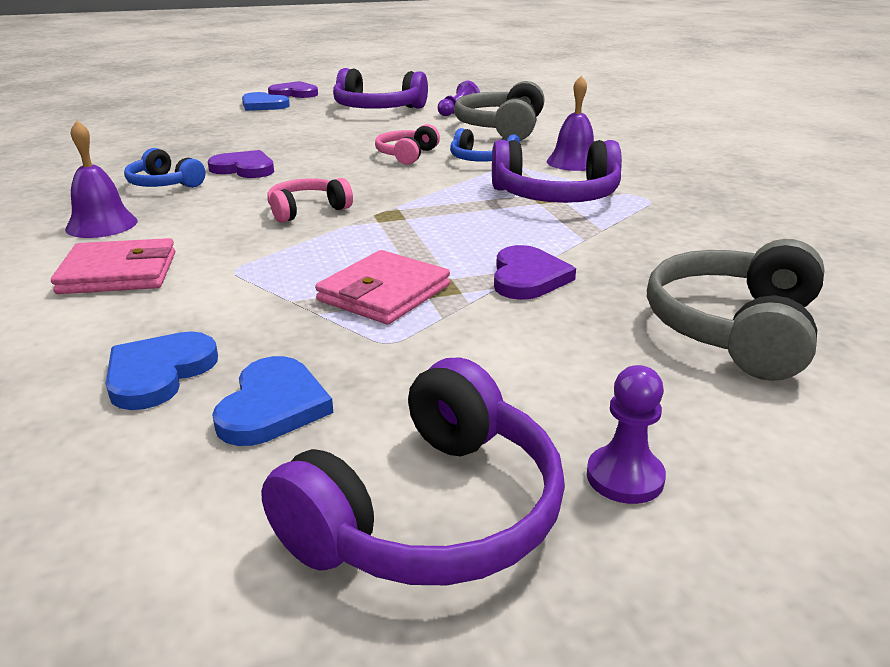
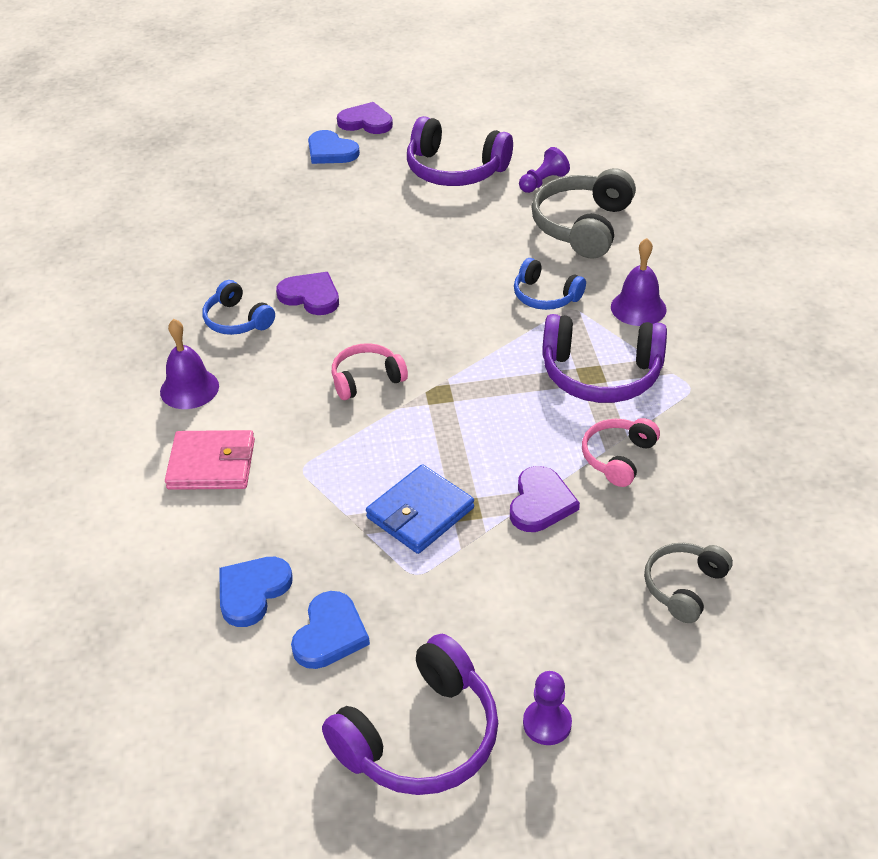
camera: 10 degrees right, 15 degrees up
pink wallet [315,250,450,324] -> blue wallet [366,464,474,554]
pink headphones [375,124,440,165] -> pink headphones moved to [582,418,660,487]
grey headphones [647,239,825,381] -> grey headphones [644,543,733,623], size x0.59

